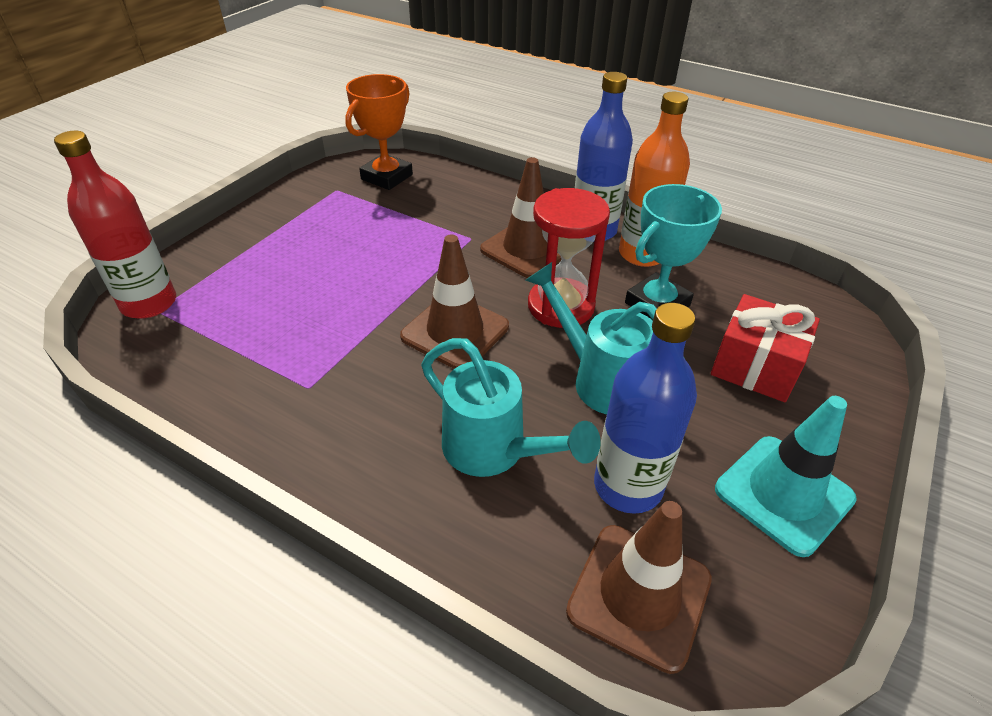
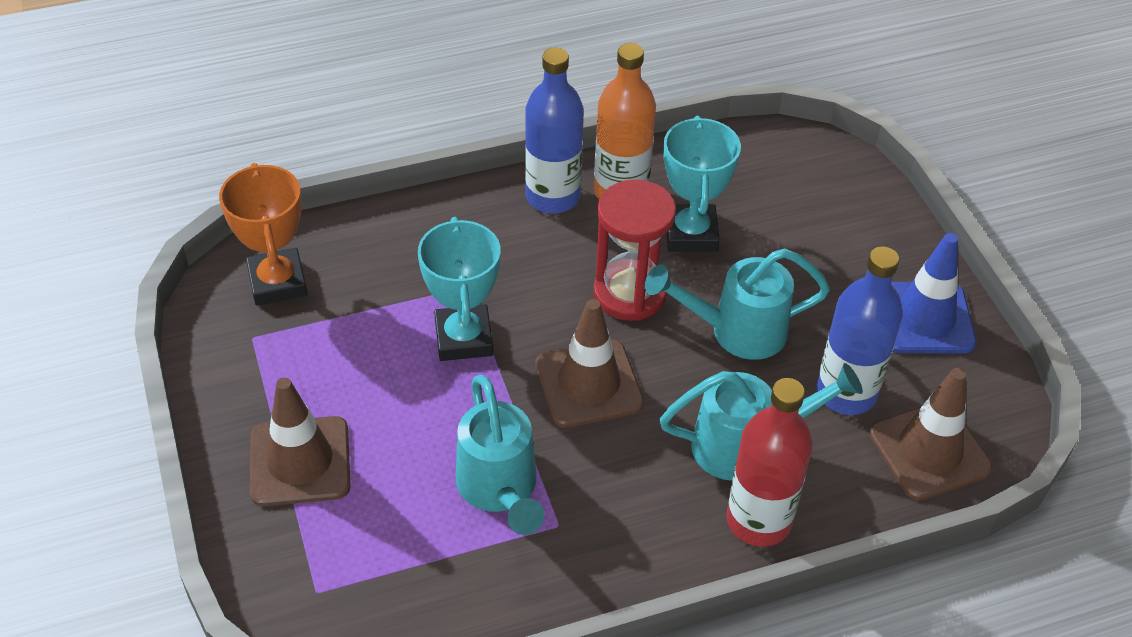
camera: 50 degrees left, 5 degrees up
red bottle [54,131,176,319] -> red bottle moved to [726,378,813,547]
brown traffic cone [480,157,561,278] -> brown traffic cone moved to [250,377,350,506]
red gift [711,294,820,402] -> none
turquoise traffic cone [715,396,857,557] -> blue traffic cone [891,233,976,353]
none -> turquoise trophy [418,217,501,361]
none -> turquoise watering can [456,375,544,535]

